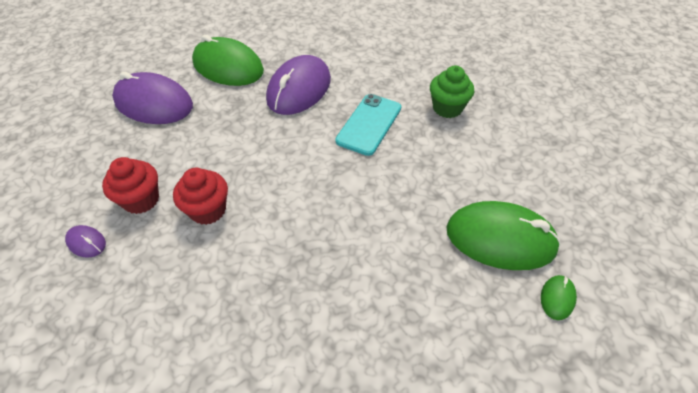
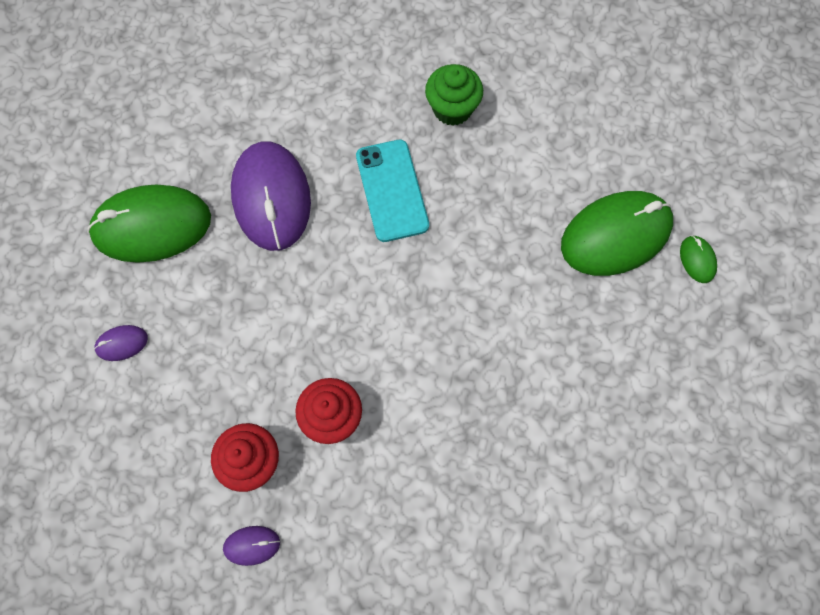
camera: 40 degrees left, 20 degrees up
purple mouse [112,72,193,124] -> purple mouse [94,325,148,361], size x0.42

